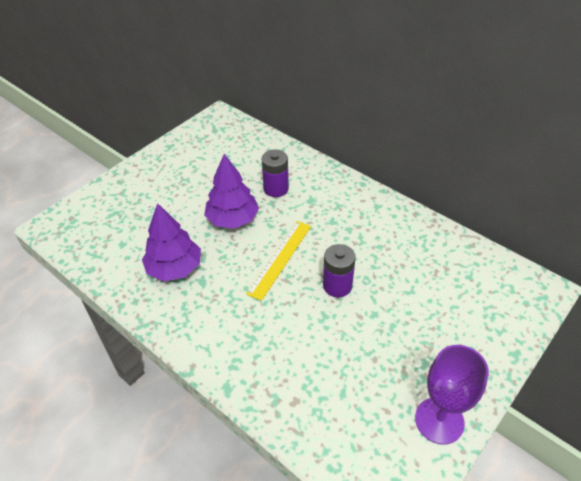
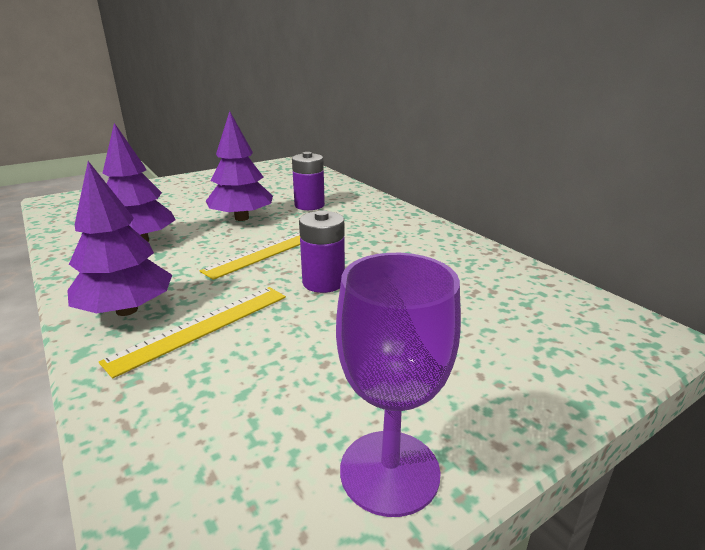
camera: 15 degrees right, 20 degrees down
none -> purple tree [67,161,172,316]
none -> yellow ruler [99,287,286,378]

